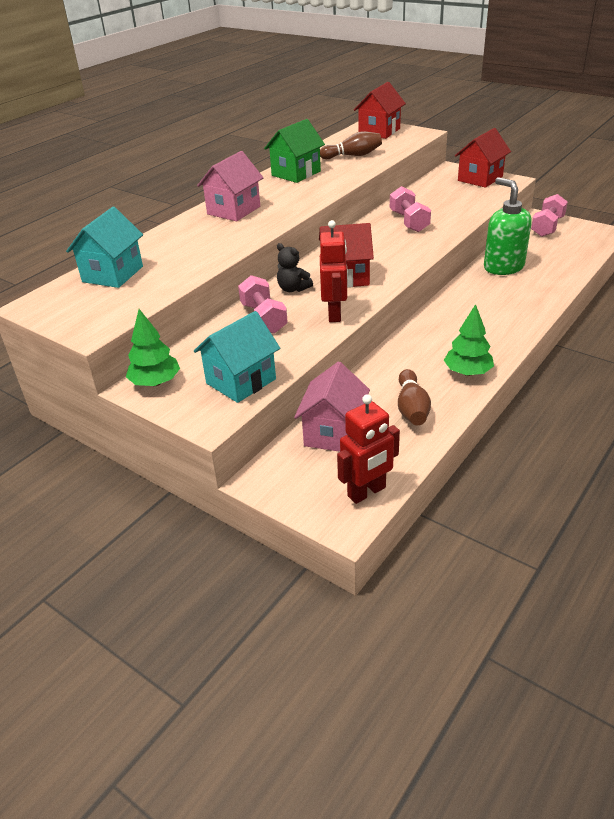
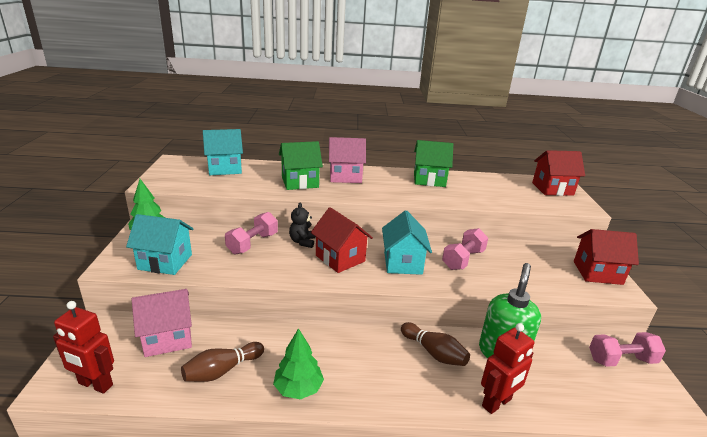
camera: 50 degrees right, 10 degrees down
brown bowling pin [320,131,382,159] -> brown bowling pin moved to [401,322,470,366]
red robot [320,220,348,322] -> red robot moved to [481,323,534,414]
none -> green house [279,141,323,190]
none -> turquoise house [382,210,432,275]

